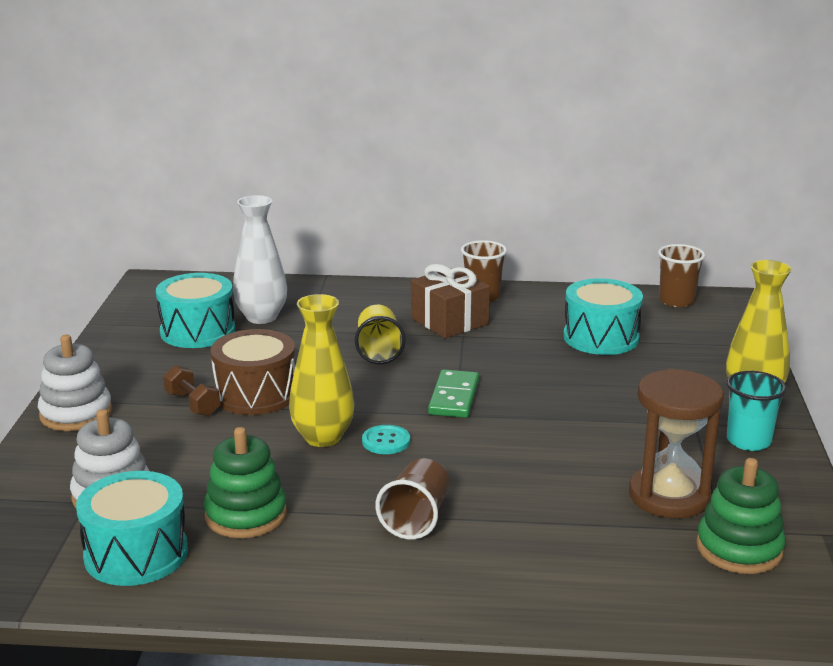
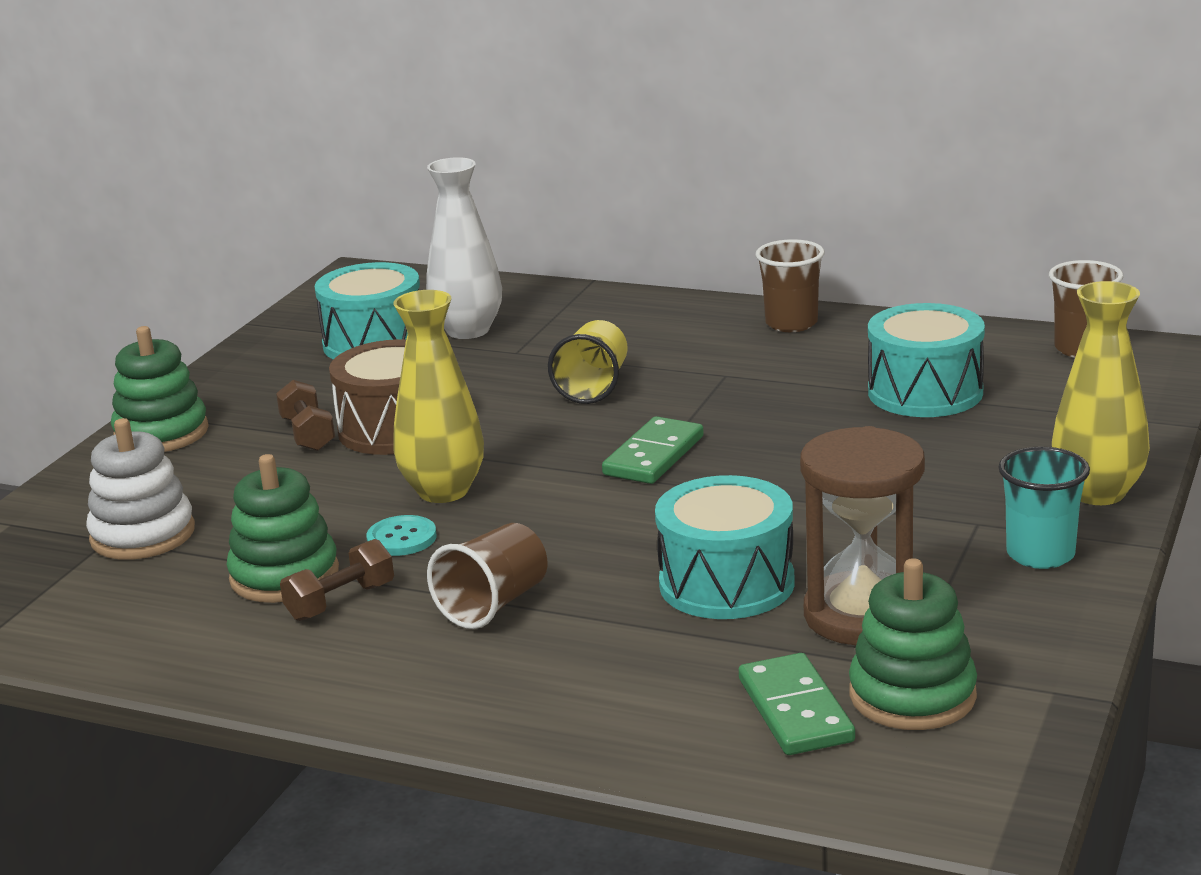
camera: 20 degrees right, 0 degrees up
white stacking toy [38,335,112,431] -> green stacking toy [111,326,209,452]
turquoise drum [76,471,188,586] -> turquoise drum moved to [655,475,795,619]
turquoise button [362,425,410,454] -> turquoise button moved to [366,515,437,556]
brown gift [411,264,490,338] -> none
none -> brown dumbbell [280,539,394,621]
none -> green domino [739,653,855,755]

